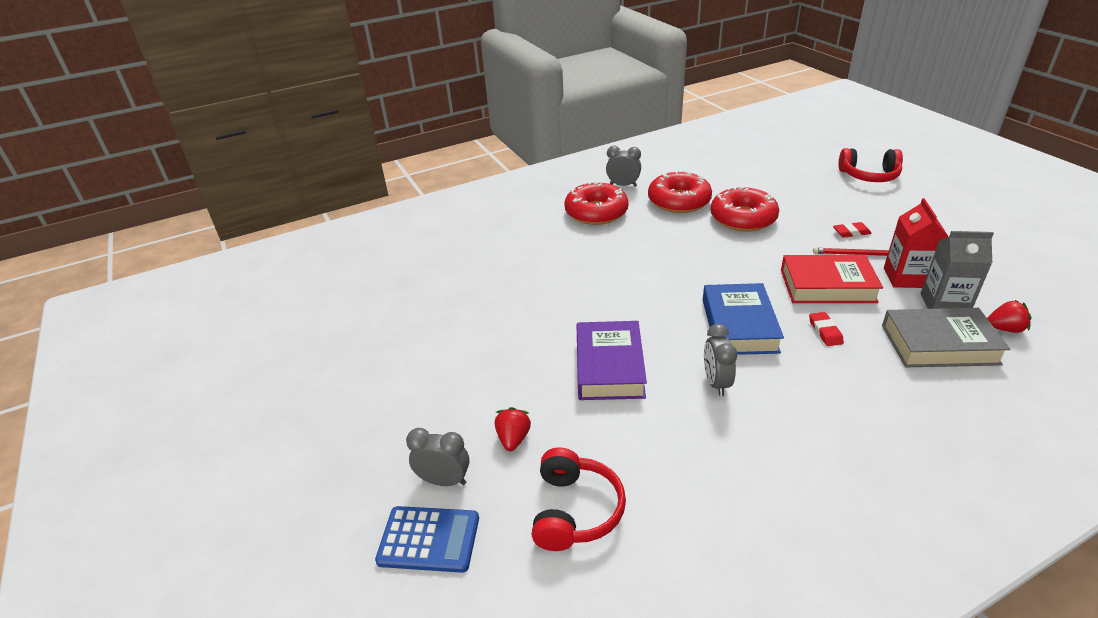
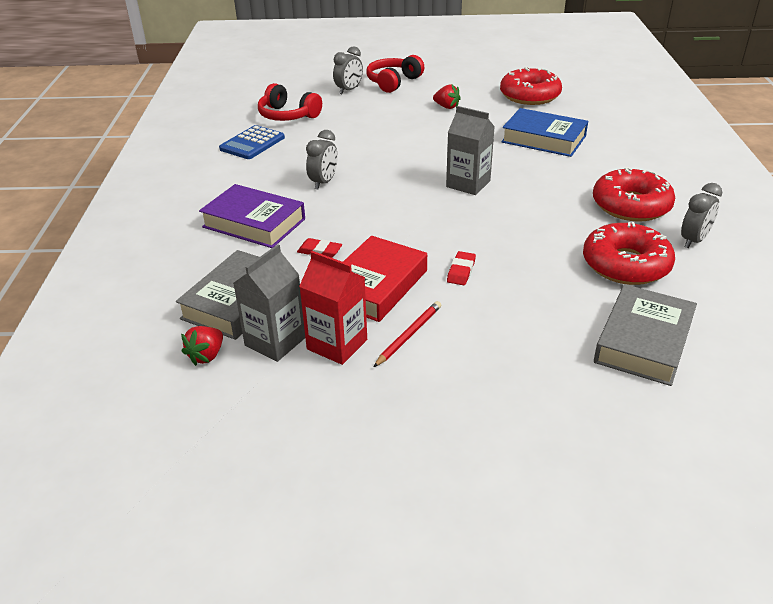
camera: 115 degrees right, 0 degrees up
blue calculator [375,506,479,573] -> blue calculator moved to [219,125,285,159]
red strawberry [495,407,531,451] -> red strawberry moved to [433,84,461,109]
purple book [577,321,647,400] -> purple book moved to [199,184,305,248]
blue book [703,283,784,355] -> blue book moved to [501,108,588,157]
grey clock [704,324,737,396] -> grey clock turned 90 degrees clockwise [306,130,338,189]
red donut [711,186,779,232] -> red donut moved to [500,67,562,105]
red eraser [833,222,872,238] -> red eraser moved to [447,251,476,285]
red headphones [839,148,903,182] -> red headphones moved to [366,55,424,93]
none -> grey carton [446,106,495,195]
none -> grey book [594,284,697,386]

